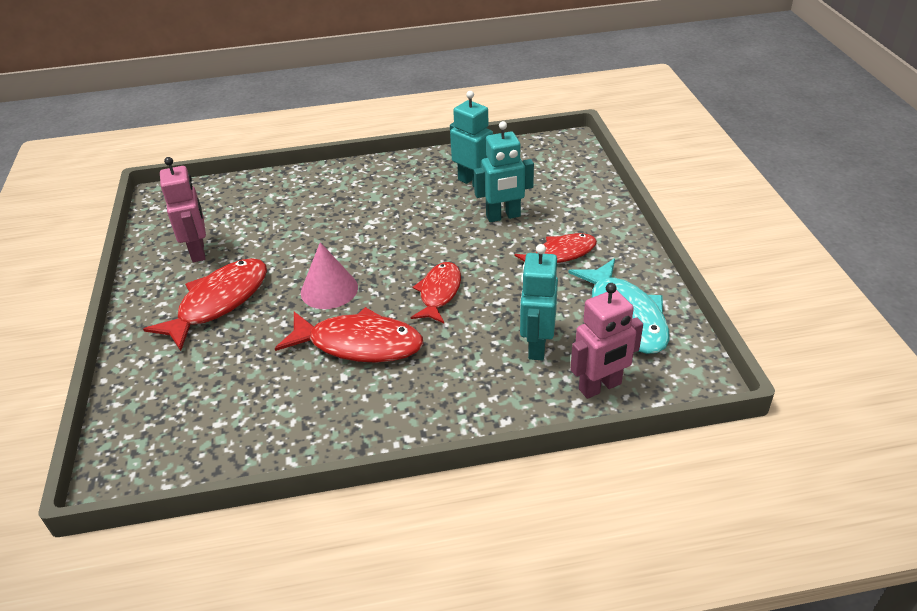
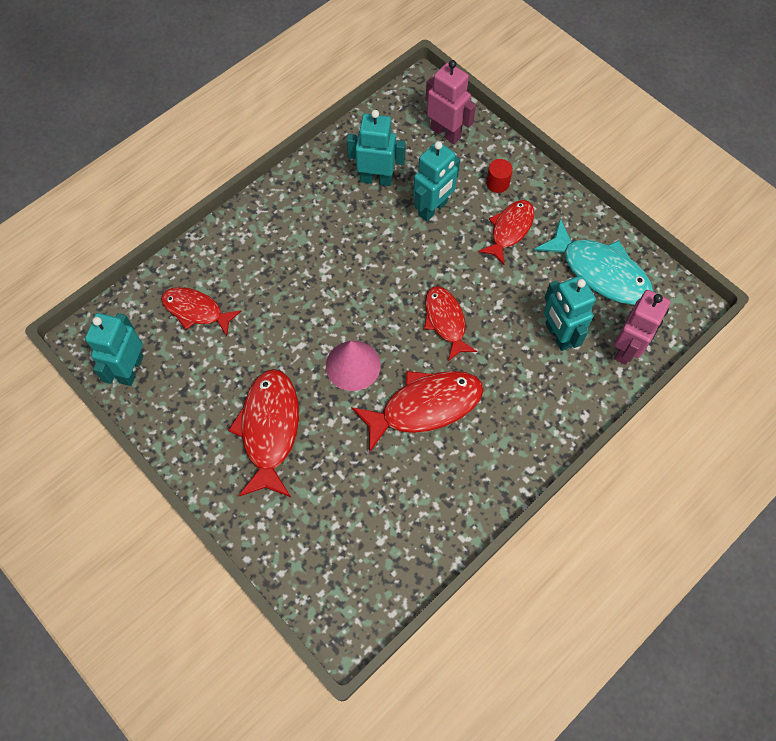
camera: 35 degrees left, 25 degrees up
pink robot [160,157,206,262] -> pink robot moved to [425,60,476,144]
none -> turquoise robot [85,313,143,386]
none -> red fish [161,287,241,336]
none -> red cylinder [486,159,513,193]

